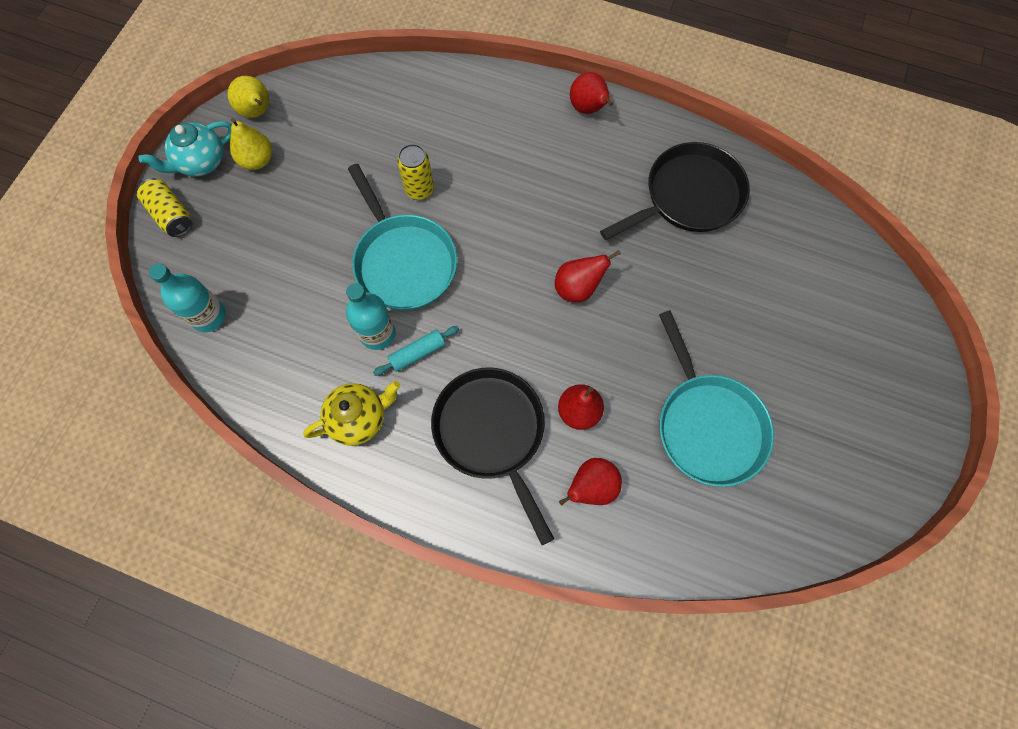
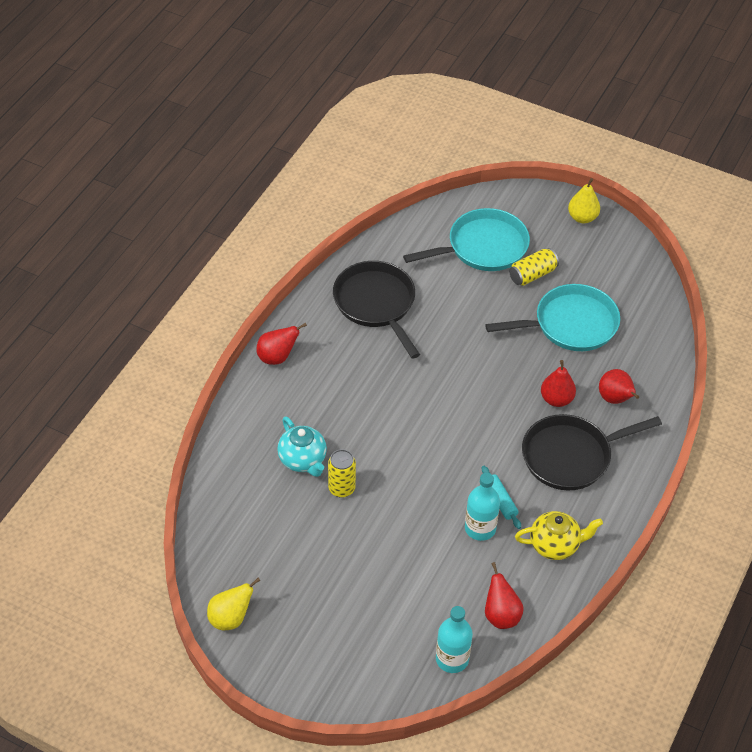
camera: 85 degrees left, 20 degrees down
yellow can [137,178,192,237] -> yellow can moved to [509,248,559,286]
turquoise teapot [139,121,231,176] -> turquoise teapot moved to [277,416,327,477]
yellow pear [230,118,272,170] -> yellow pear moved to [568,178,600,223]
yellow teapot [303,381,400,446] -> yellow teapot turned 105 degrees clockwise [515,511,603,560]
turquoise pan [348,164,457,310] -> turquoise pan moved to [403,208,530,271]
red pear [555,250,621,302] -> red pear moved to [485,562,524,629]

